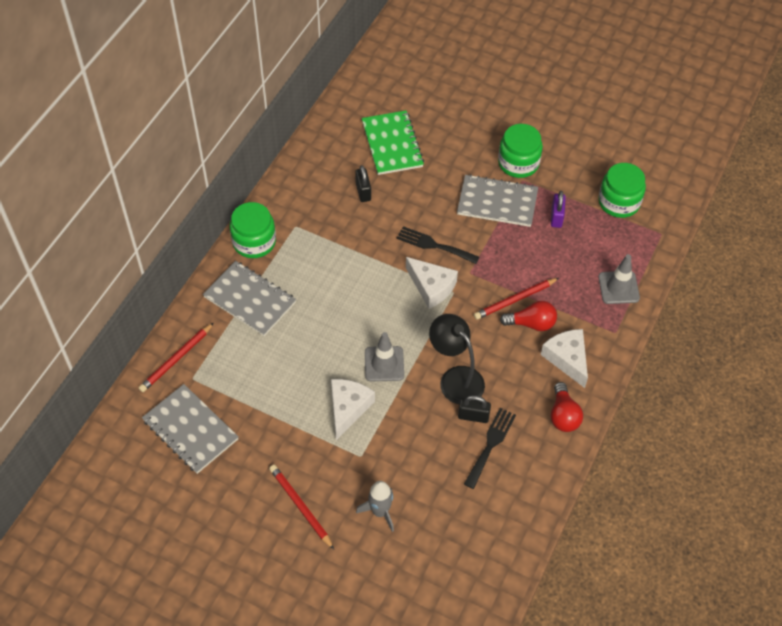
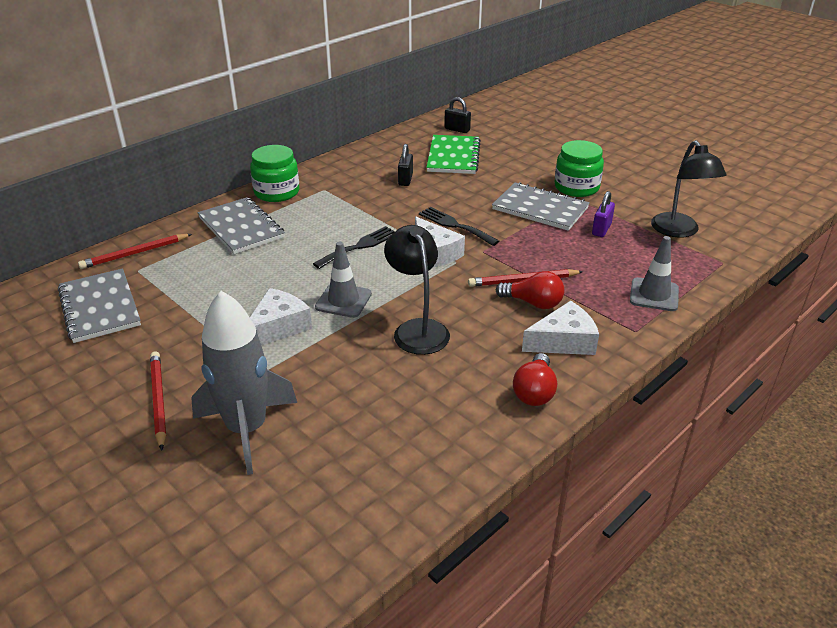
camera: 20 degrees right, 20 degrees down
grey rocket [356,481,394,532] -> grey rocket [191,291,297,475], size x1.81
black padlock [458,395,491,423] -> black padlock moved to [444,97,471,133]
black fork [464,408,516,489] -> black fork moved to [313,226,395,269]
white cheese [541,329,588,388] -> white cheese turned 75 degrees clockwise [522,301,599,355]
green jar [598,163,646,218] -> black lamp [651,140,726,238]

